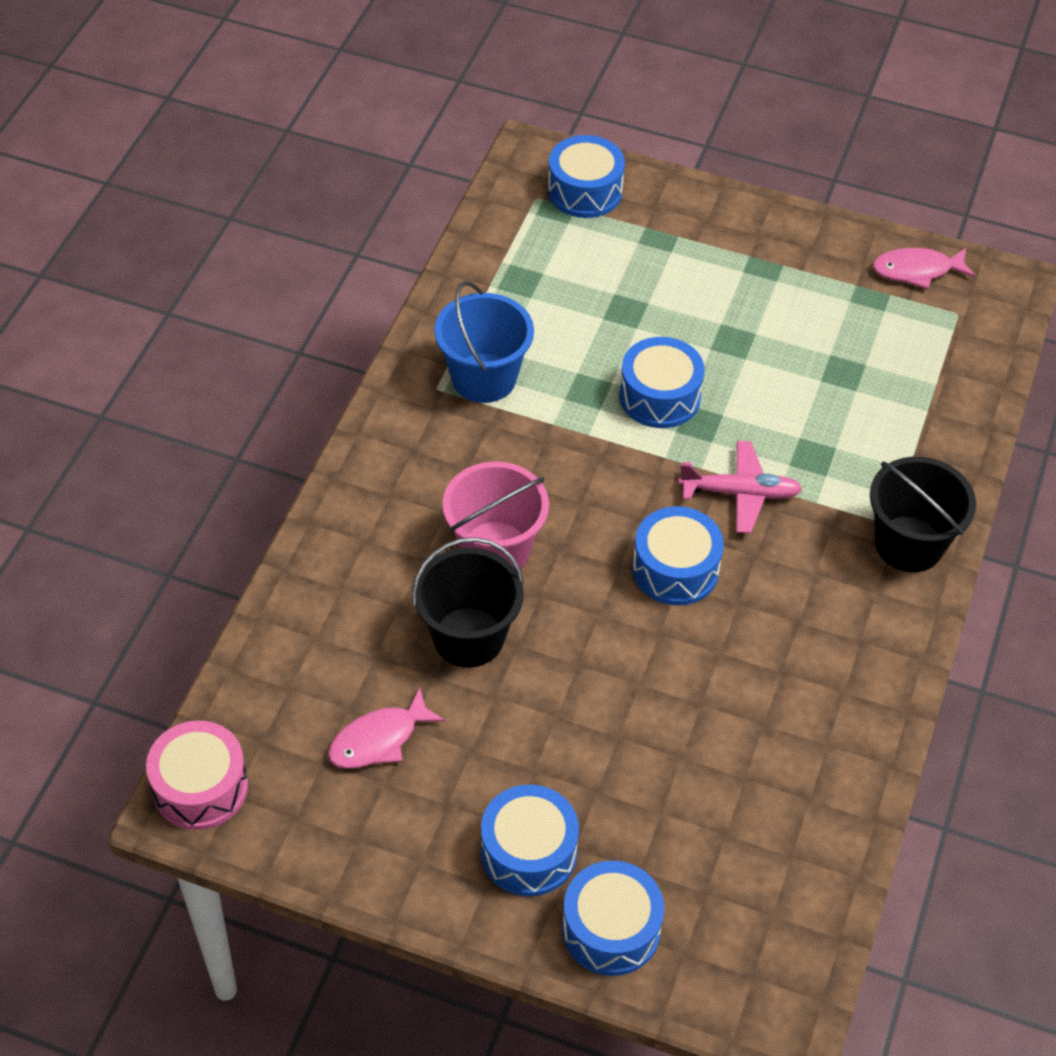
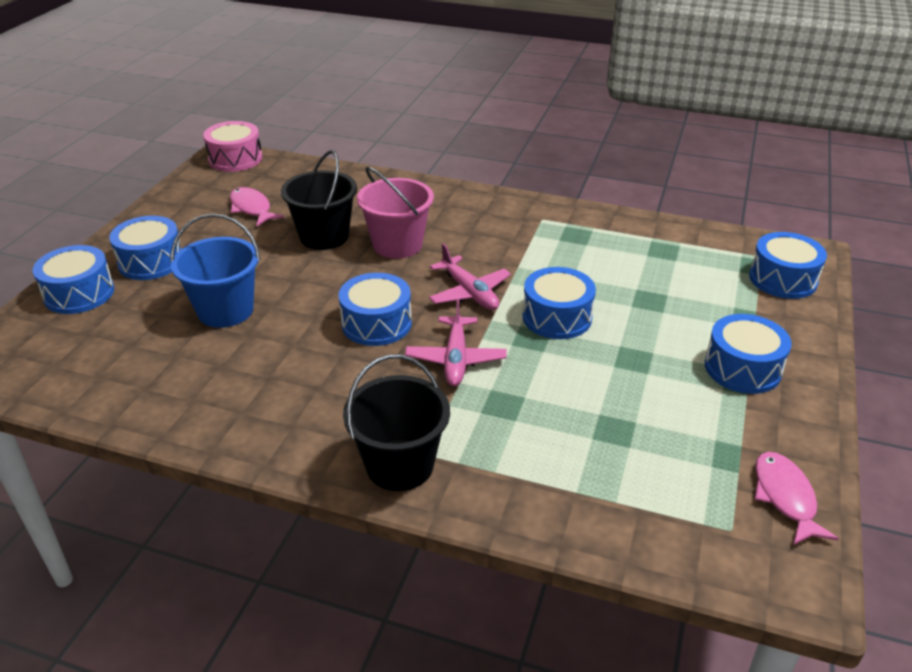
camera: 90 degrees right, 15 degrees down
blue bucket [434,281,534,403] -> blue bucket moved to [170,214,260,328]
none -> pink plane [429,243,511,310]
none -> blue drum [705,314,792,394]

